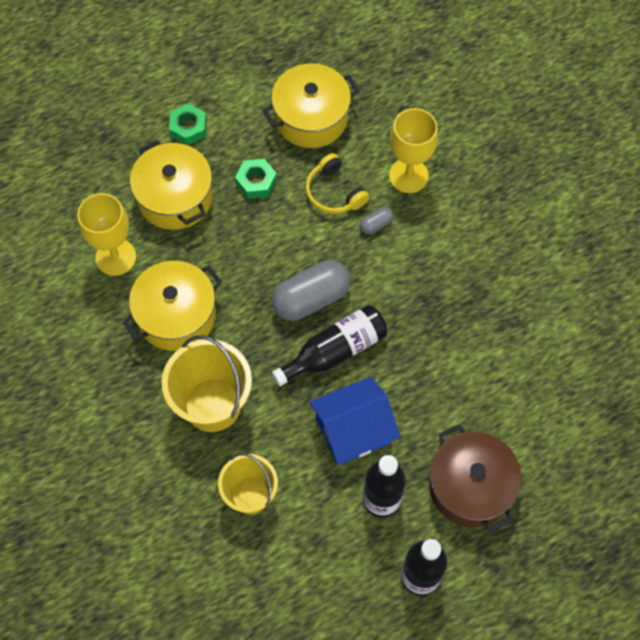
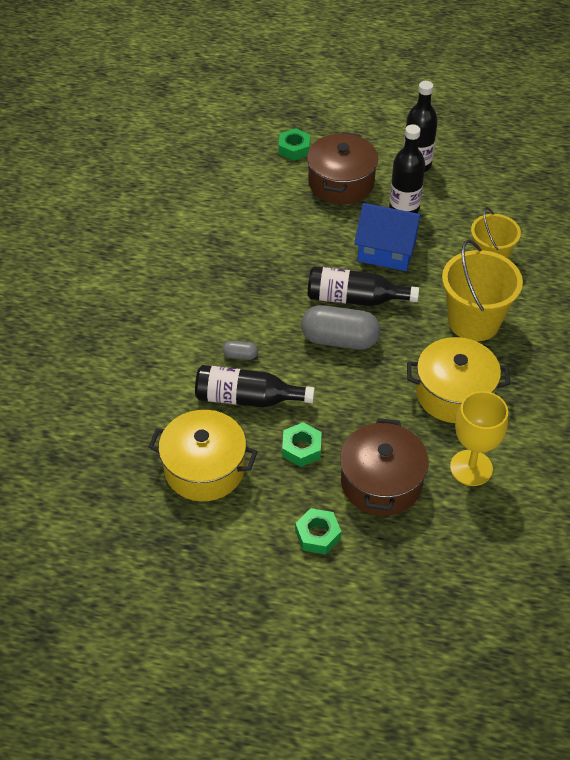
camera: 140 degrees left, 15 degrees down
yellow pot [130,140,213,230] -> brown pot [340,418,429,516]
yellow headphones [305,153,369,214] -> black bottle [195,365,315,407]
yellow goblet [389,108,438,193] -> none
none -> green nut [279,128,310,161]

